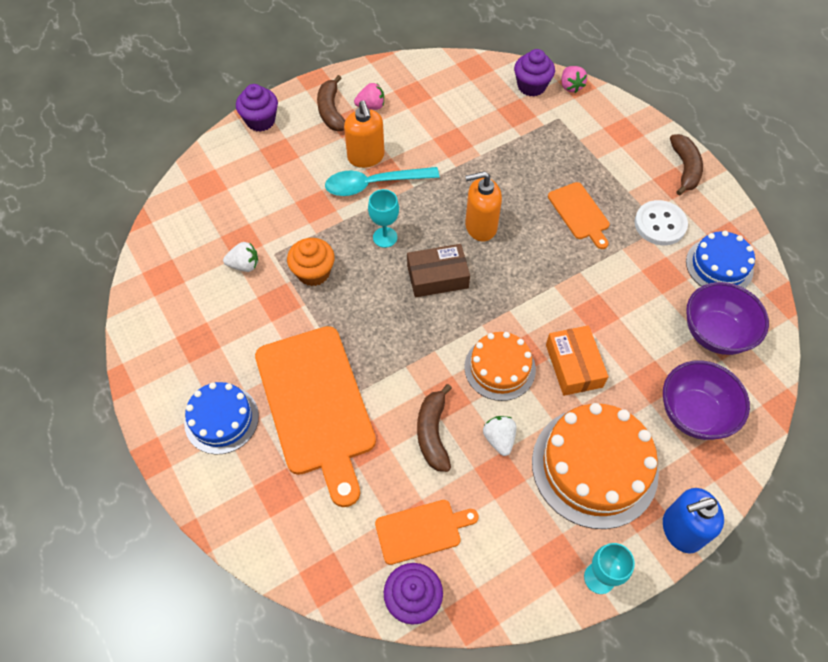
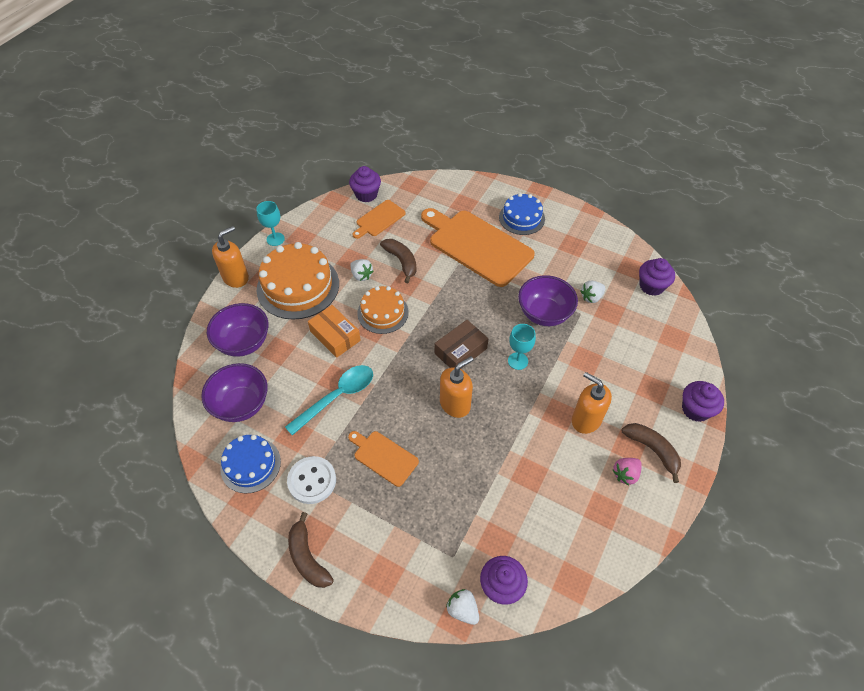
camera: 150 degrees right, 5 degrees down
orange cupcake [287,238,335,286] -> purple bowl [518,275,578,326]
turquoise spoon [325,167,440,196] -> turquoise spoon moved to [285,365,373,435]
pink strawberry [561,66,587,93] -> white strawberry [446,589,479,625]
blue soap dispenser [663,488,724,554] -> orange soap dispenser [212,226,249,288]
none -> purple cupcake [639,258,675,296]

